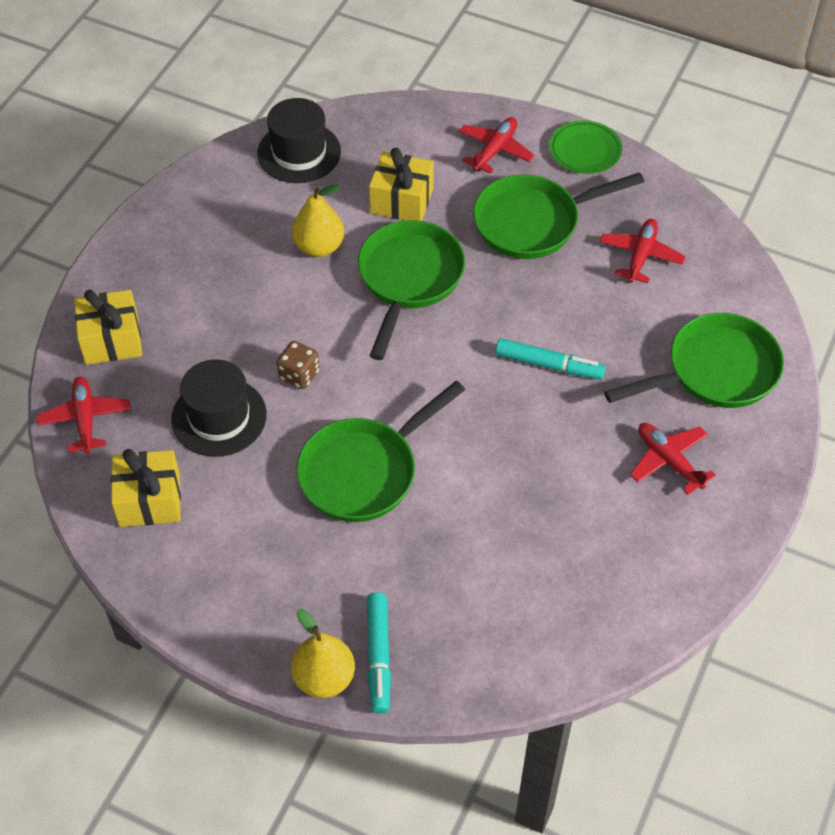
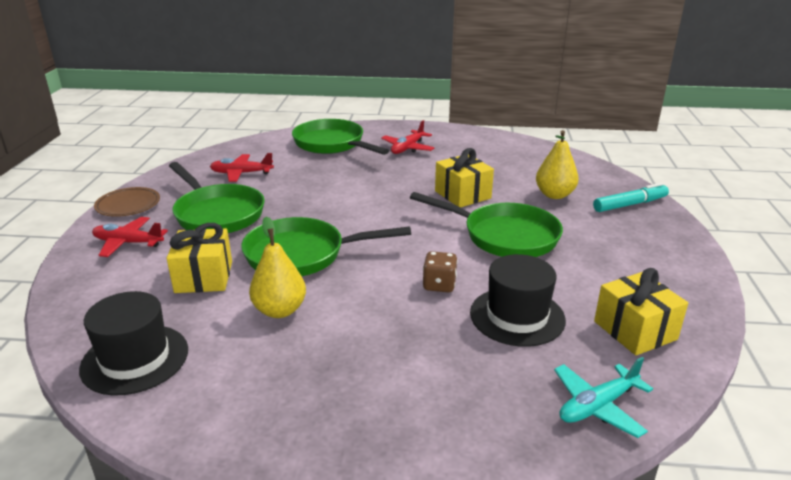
camera: 110 degrees left, 25 degrees down
red plane [36,377,131,453] -> turquoise plane [554,357,653,438]
yellow gift [74,289,142,365] -> yellow gift moved to [435,148,494,208]
yellow pear [291,609,355,698] -> yellow pear moved to [536,130,579,199]
turquoise marker [495,338,606,380] -> none
green plate [550,120,622,174] -> brown plate [94,187,160,217]

